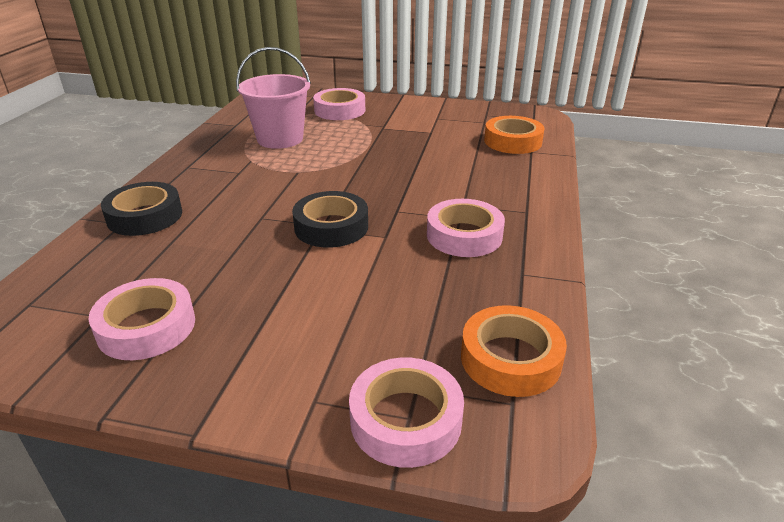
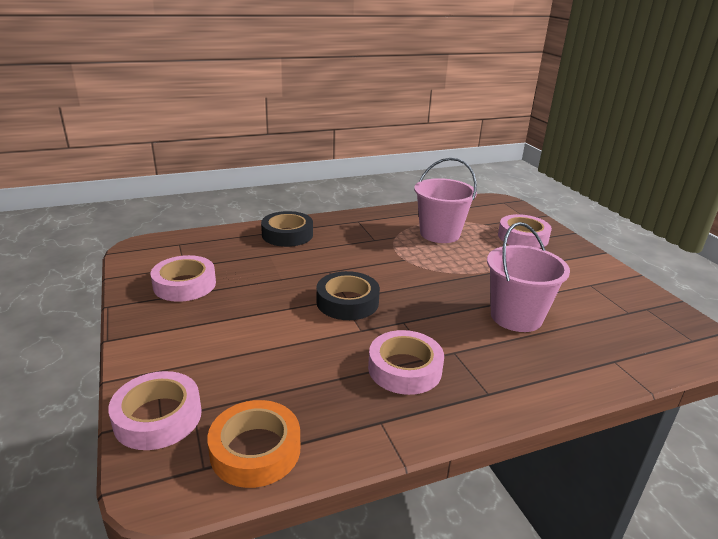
camera: 55 degrees right, 5 degrees down
orange tape [484,116,545,154] -> none
none -> pink bucket [487,222,570,332]

